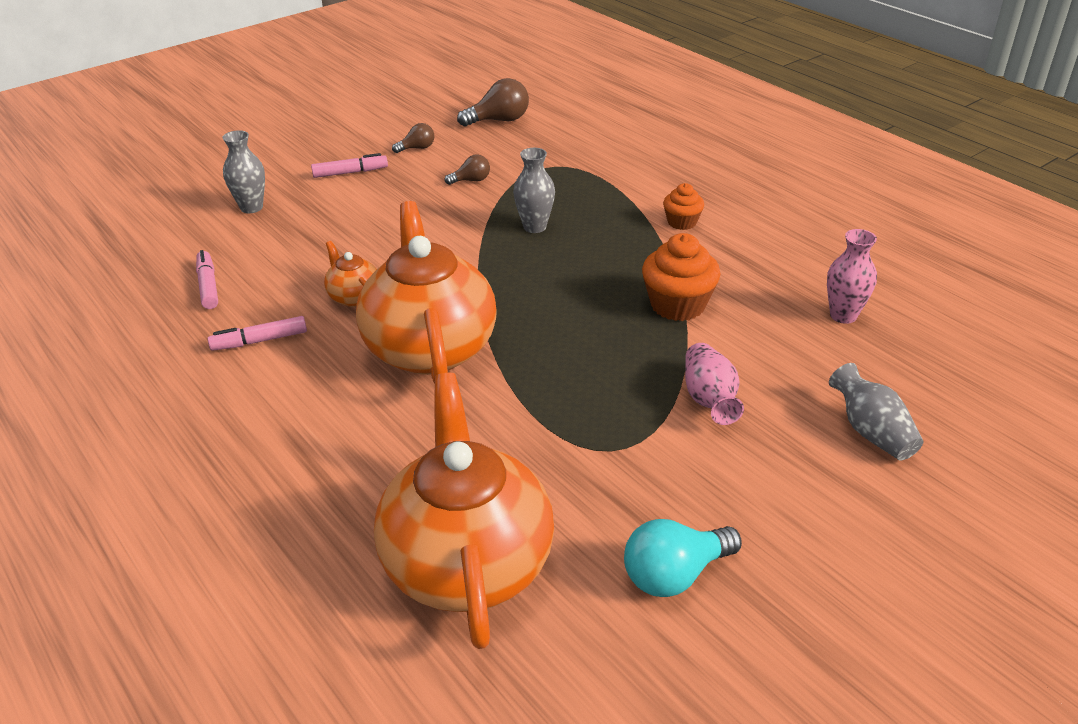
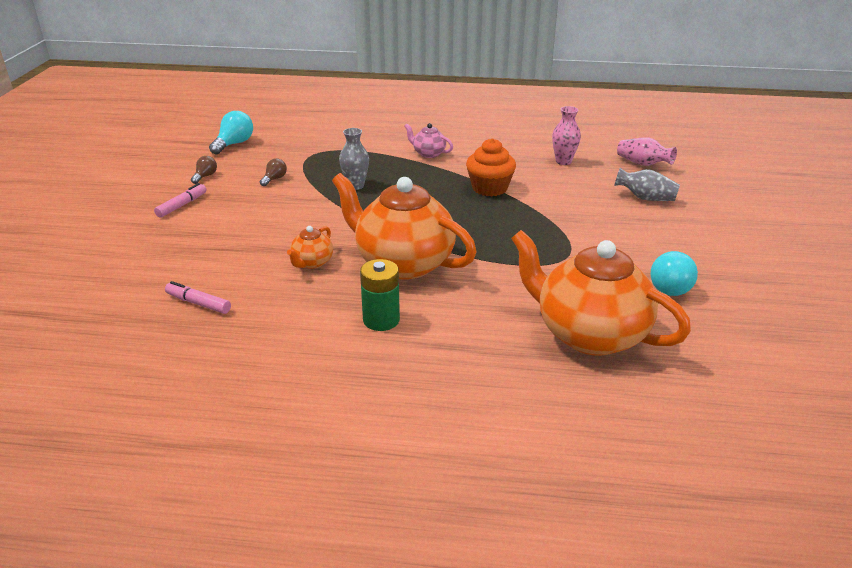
camera: 45 degrees left, 5 degrees down
pink marker [208,316,307,351] -> none
grey vase [222,130,265,213] -> none
orange teapot [324,241,377,307] -> orange teapot turned 75 degrees counterclockwise [287,226,333,269]
brown light bulb [457,78,529,127] -> turquoise light bulb [209,111,253,155]
orange cupcake [663,183,704,230] -> pink teapot [404,123,453,158]
pink vase [685,343,744,425] -> pink vase moved to [617,137,677,166]
none -> green battery [360,259,400,331]

